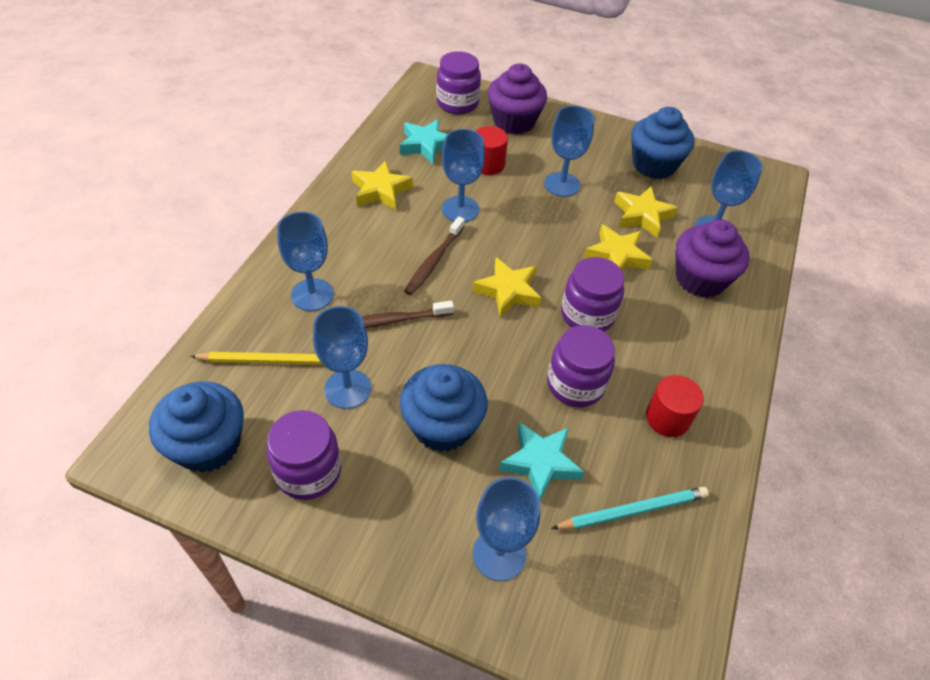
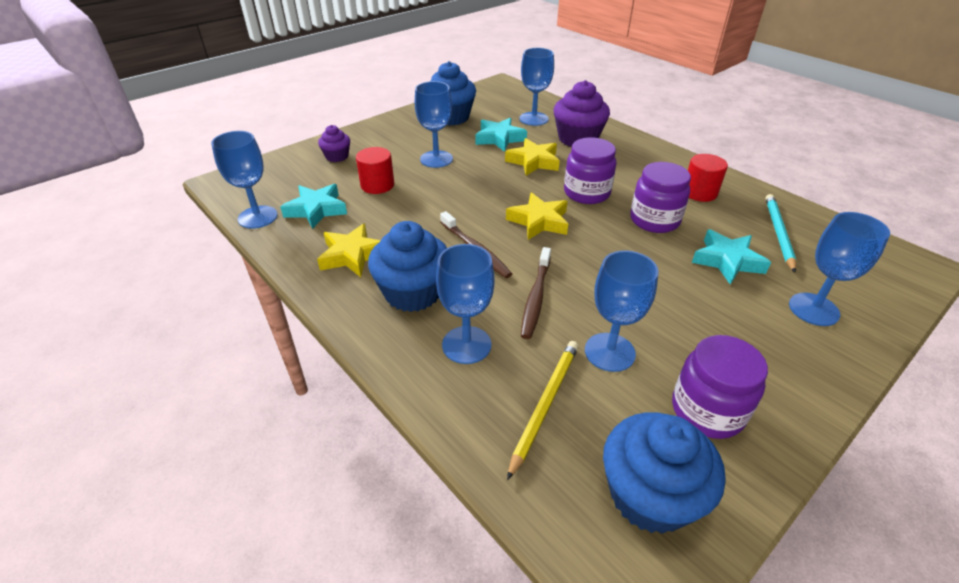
camera: 60 degrees left, 10 degrees down
blue cupcake [400,364,488,452] -> blue cupcake moved to [368,221,447,312]
purple jar [437,51,481,114] -> none
blue goblet [442,129,485,222] -> blue goblet moved to [211,131,278,229]
purple cupcake [488,63,547,134] -> purple cupcake [318,125,350,162], size x0.54
yellow star [614,187,678,238] -> turquoise star [475,118,527,152]

